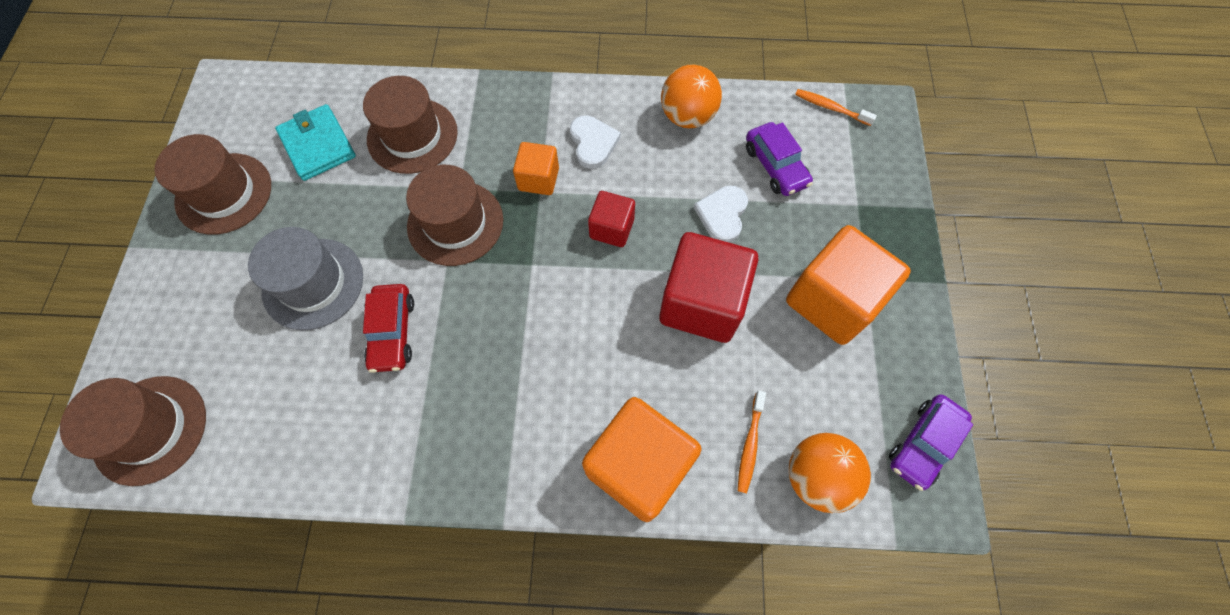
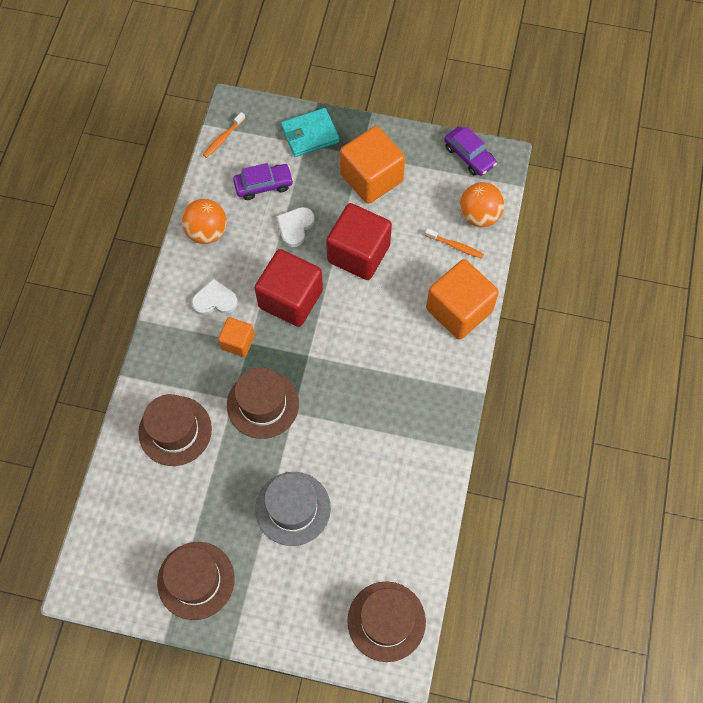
camera: 80 degrees left, 0 degrees up
turquoise wallet [275,104,356,181] -> turquoise wallet moved to [281,108,340,157]
red car [363,284,414,373] -> none
red cube [588,191,635,247] -> red cube [255,249,323,327], size x1.86
white heart [694,186,748,243] -> white heart turned 90 degrees clockwise [276,207,315,247]

